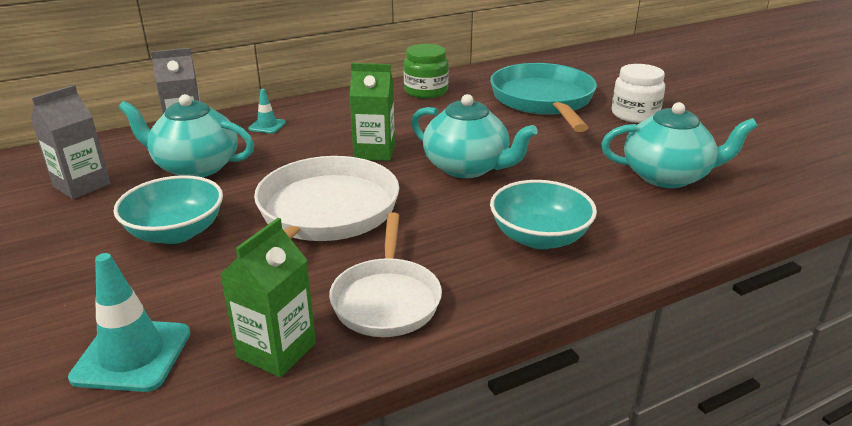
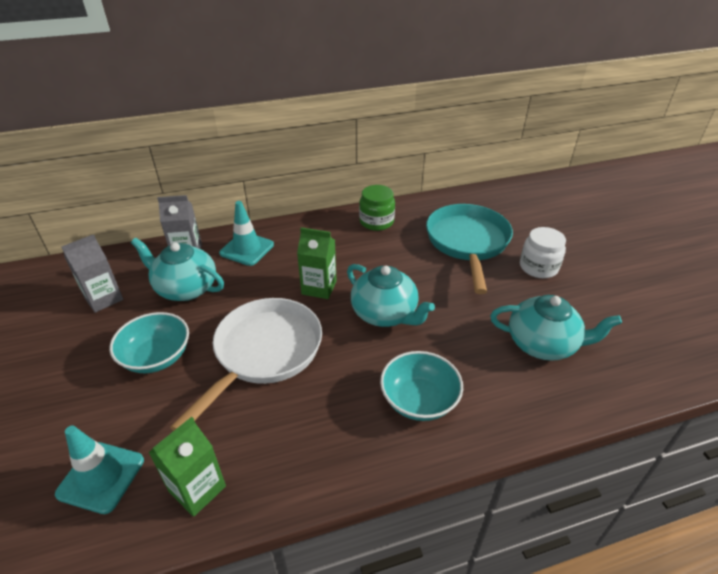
camera: 10 degrees right, 10 degrees up
turquoise traffic cone [248,89,286,134] -> turquoise traffic cone [219,201,274,266], size x1.86
white pan [329,213,442,337] -> none

